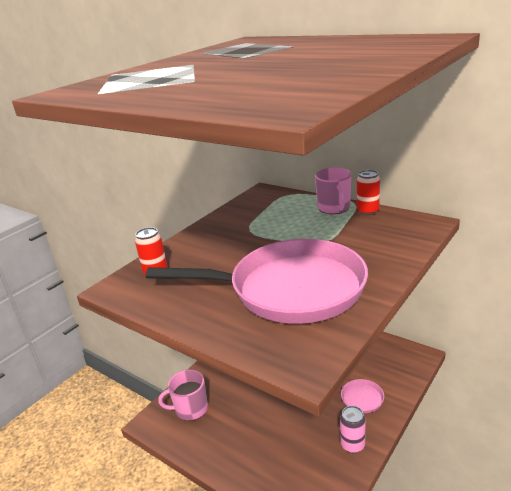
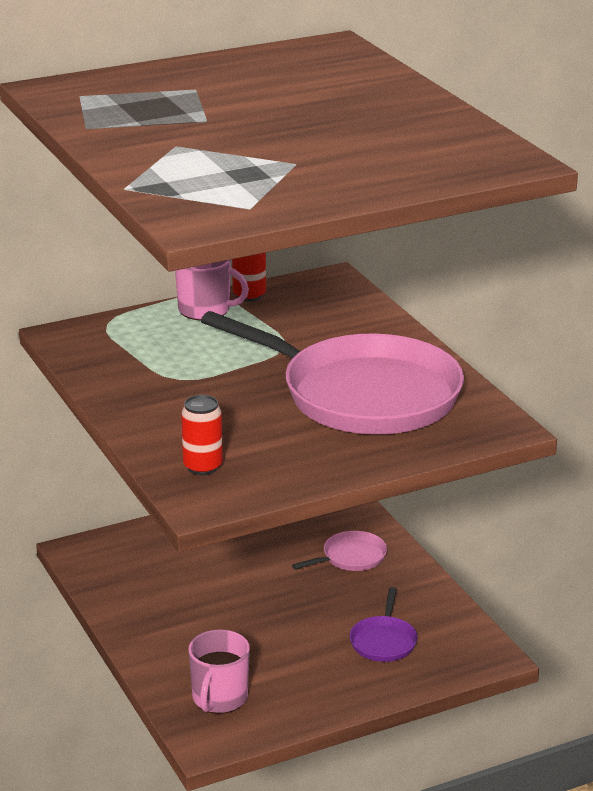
camera: 65 degrees left, 0 degrees up
pink pan [146,239,368,324] -> pink pan turned 90 degrees clockwise [201,311,464,434]
pink can [340,406,366,453] -> none
none -> purple pan [349,587,418,662]

